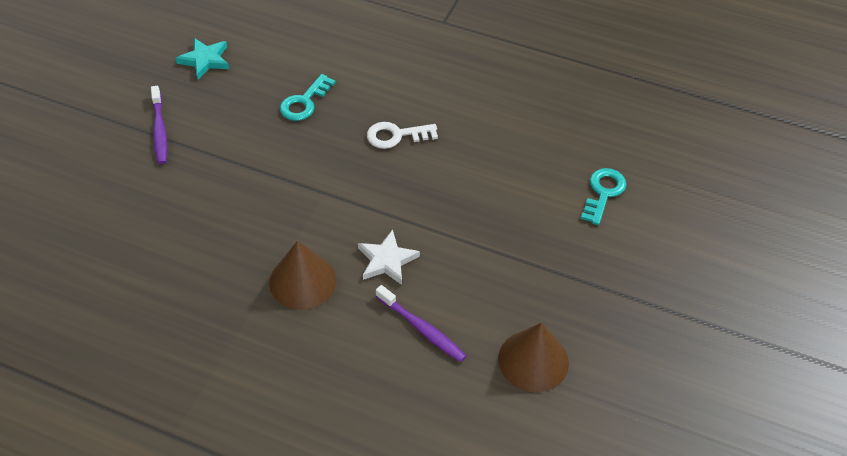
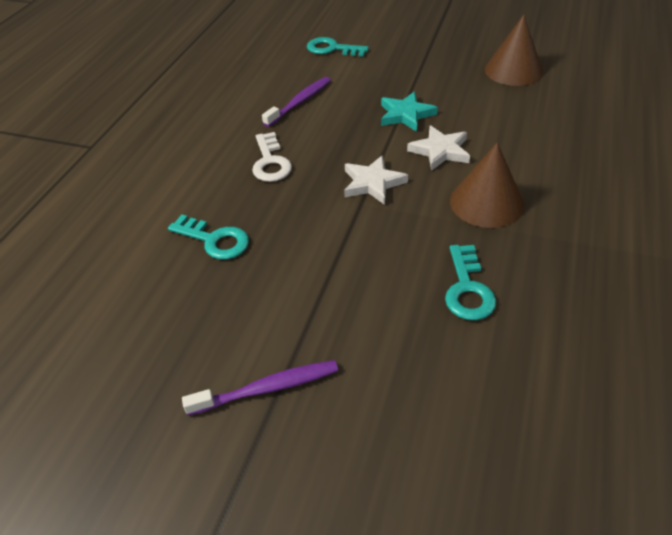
camera: 90 degrees left, 5 degrees down
turquoise star [176,38,229,79] -> turquoise star moved to [381,92,438,132]
purple toothbrush [376,285,466,362] -> purple toothbrush moved to [262,77,331,127]
none -> white star [344,155,408,205]
none -> turquoise key [445,245,496,320]

